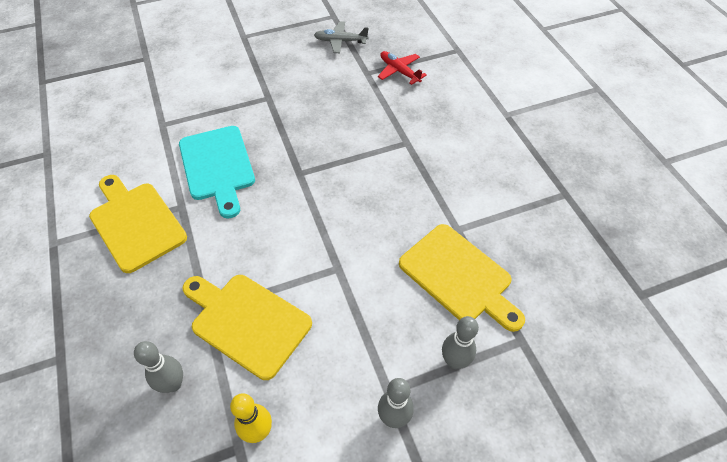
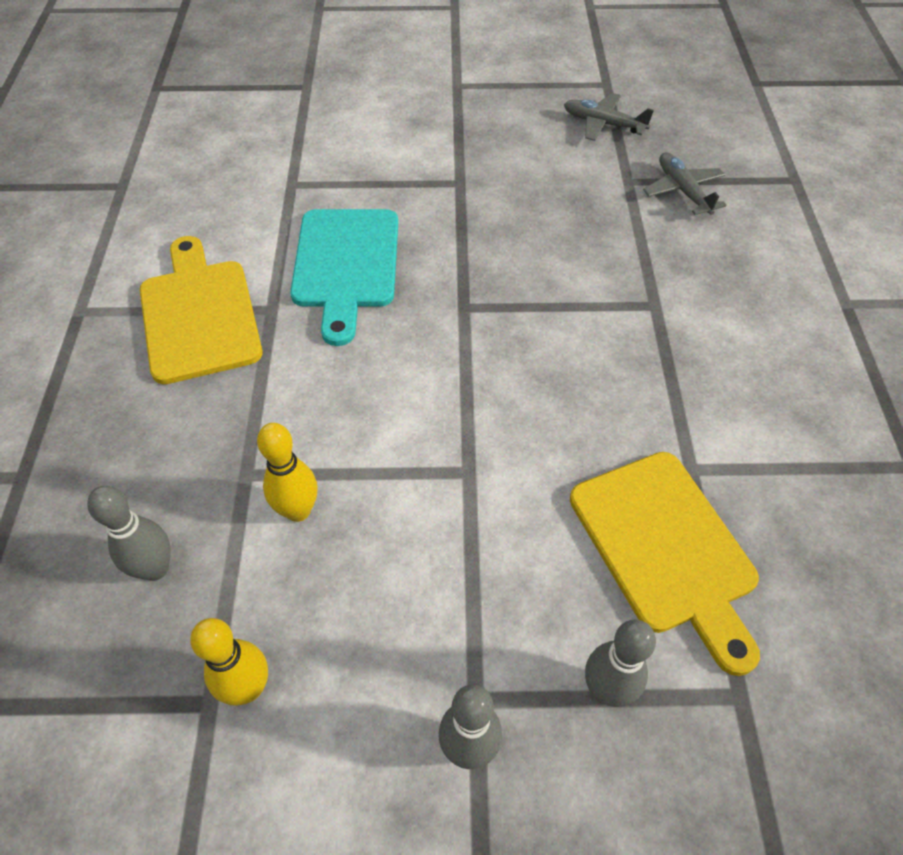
camera: 20 degrees right, 0 degrees up
yellow cutting board [182,275,312,380] -> yellow bowling pin [257,423,318,522]
red plane [378,51,427,85] -> grey plane [643,152,727,215]

